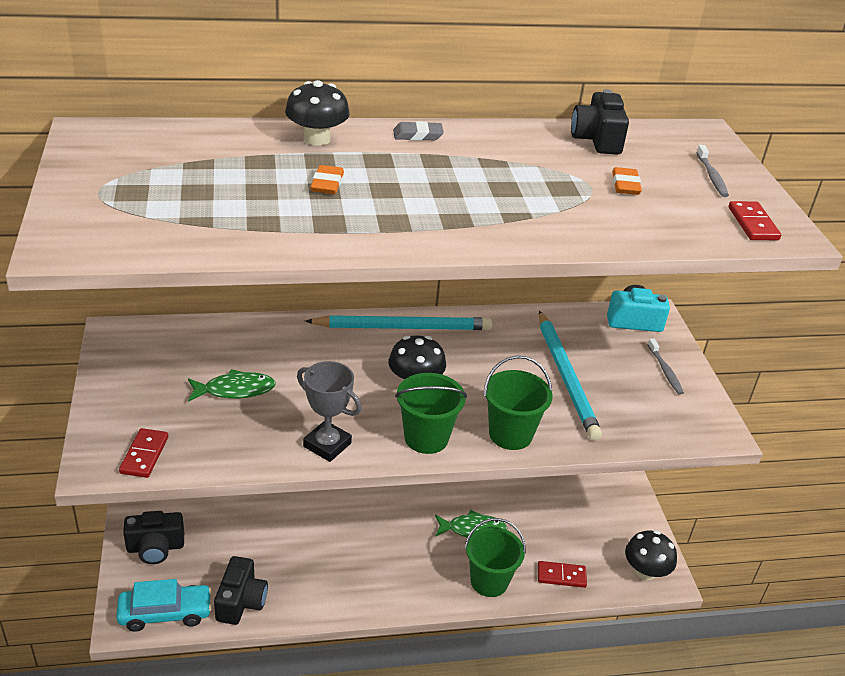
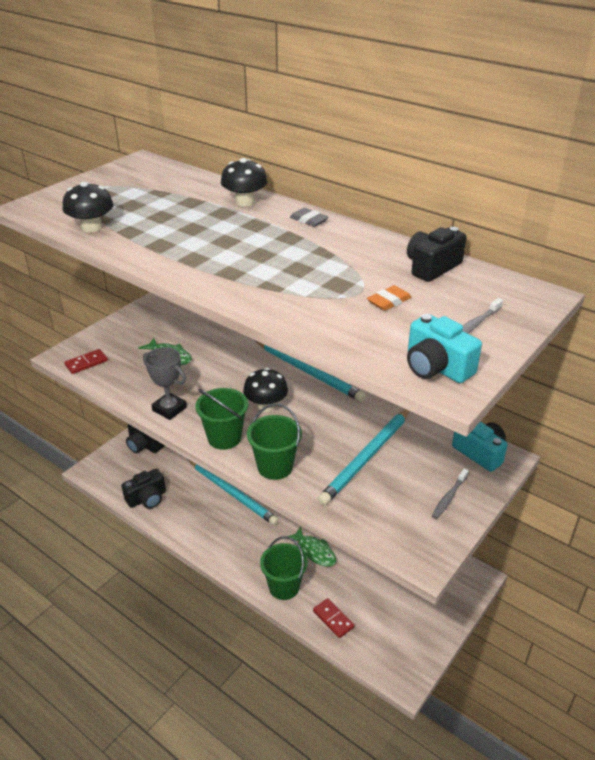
camera: 50 degrees right, 0 degrees up
turquoise car [116,579,212,632] -> none
grey trophy [297,361,362,462] -> grey trophy turned 45 degrees counterclockwise [143,347,187,420]
orange eraser [311,165,344,194] -> none
black mushroom [625,530,677,580] -> black mushroom moved to [62,182,114,233]
red domino [728,201,781,240] -> turquoise camera [407,314,482,383]
none -> turquoise pencil [188,459,279,525]

